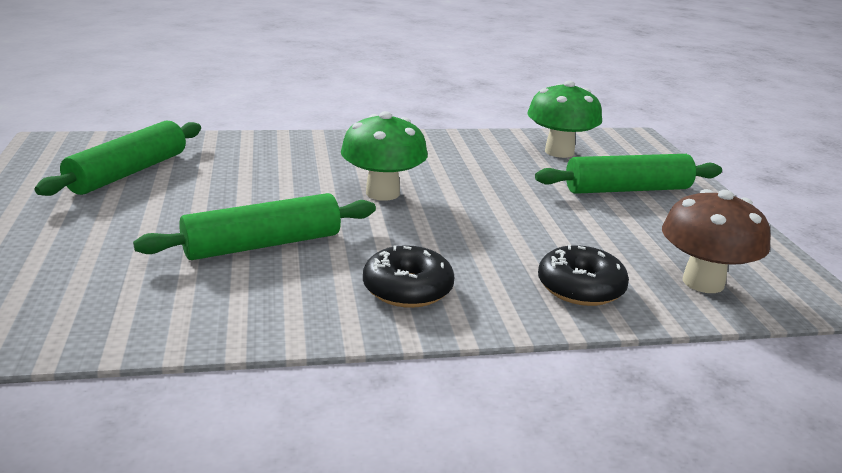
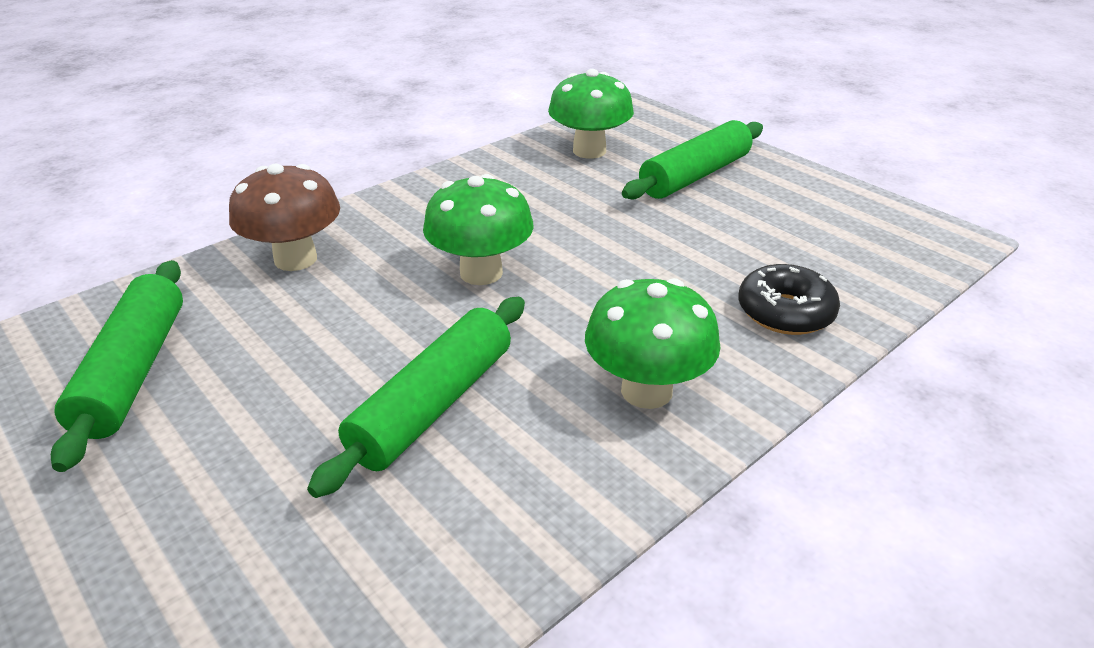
camera: 30 degrees left, 10 degrees up
black donut [363,245,455,308] -> green mushroom [585,278,721,409]
brown mushroom [662,189,771,293] -> brown mushroom moved to [229,164,340,271]

